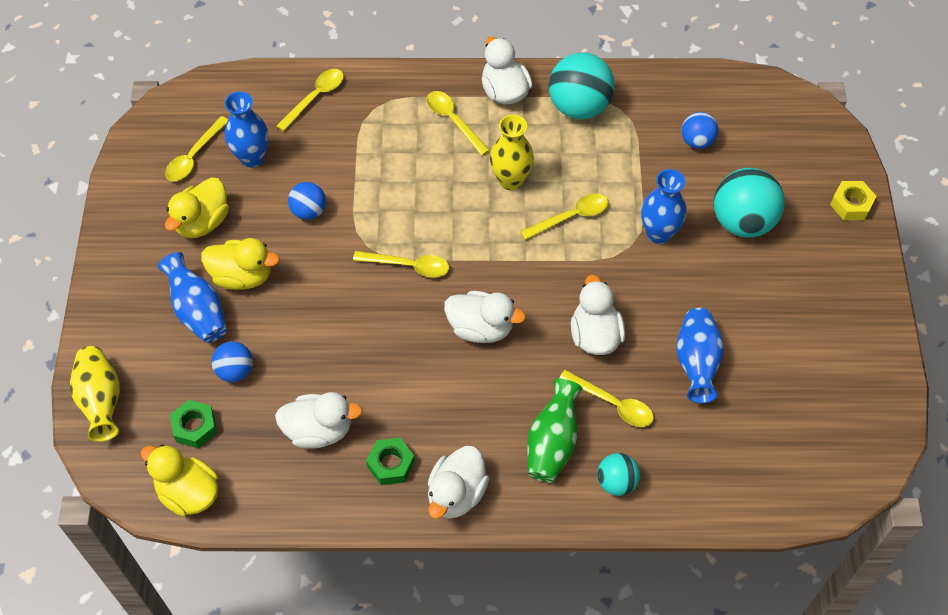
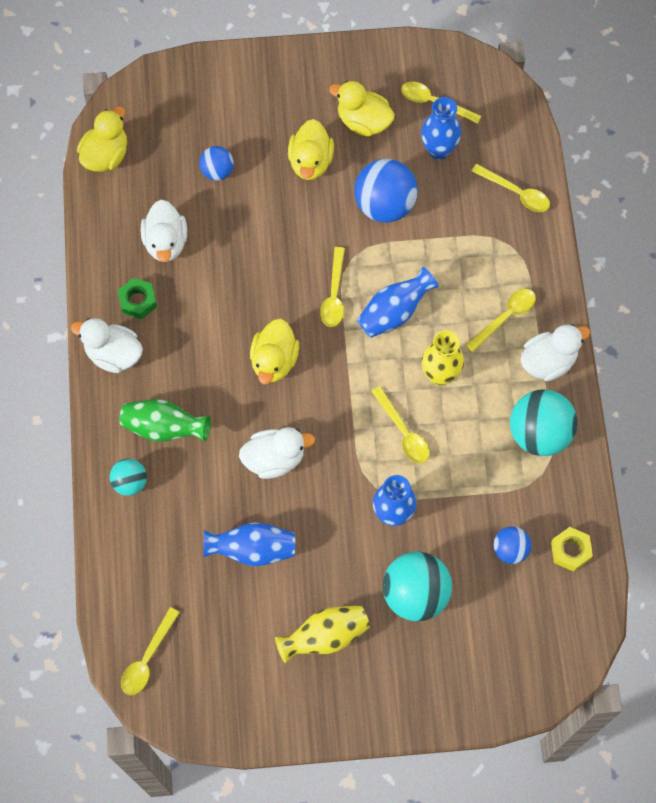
camera: 85 degrees right, 10 degrees up
yellow vase [70,346,120,442] -> yellow vase moved to [275,605,370,663]
blue vase [158,252,227,343] -> blue vase moved to [357,267,439,338]
green nut [170,400,217,448] -> none
blue ball [288,182,326,220] -> blue ball [354,159,418,223], size x1.81
white duck [444,291,526,343] -> yellow duck [250,319,299,384]
yellow spoon [559,370,654,427] -> yellow spoon moved to [121,607,180,695]
yellow nut [830,181,876,220] -> yellow nut moved to [551,527,593,572]

